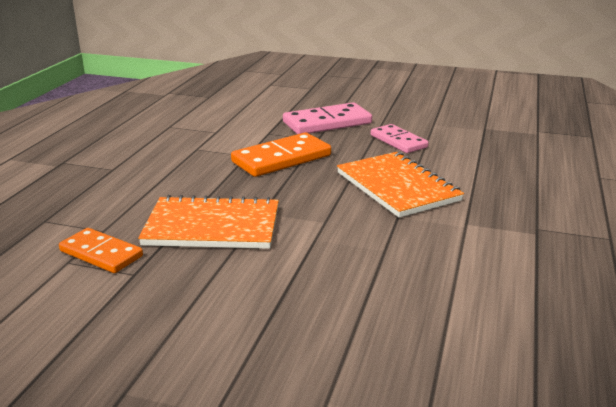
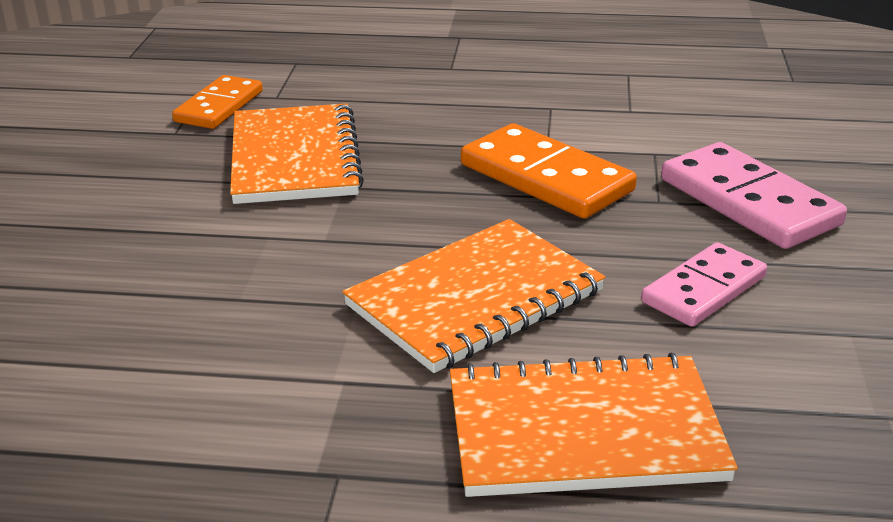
camera: 80 degrees right, 5 degrees up
none -> orange notebook [450,353,738,497]

